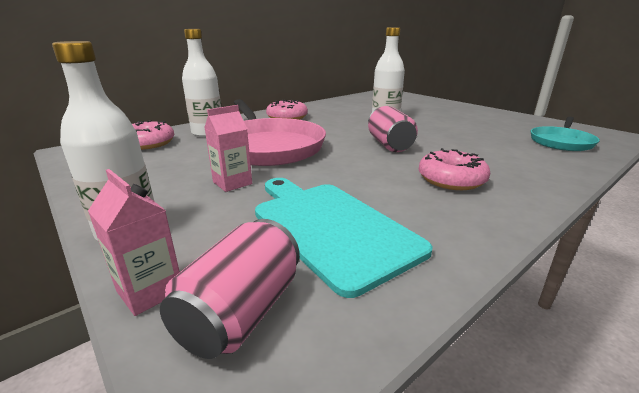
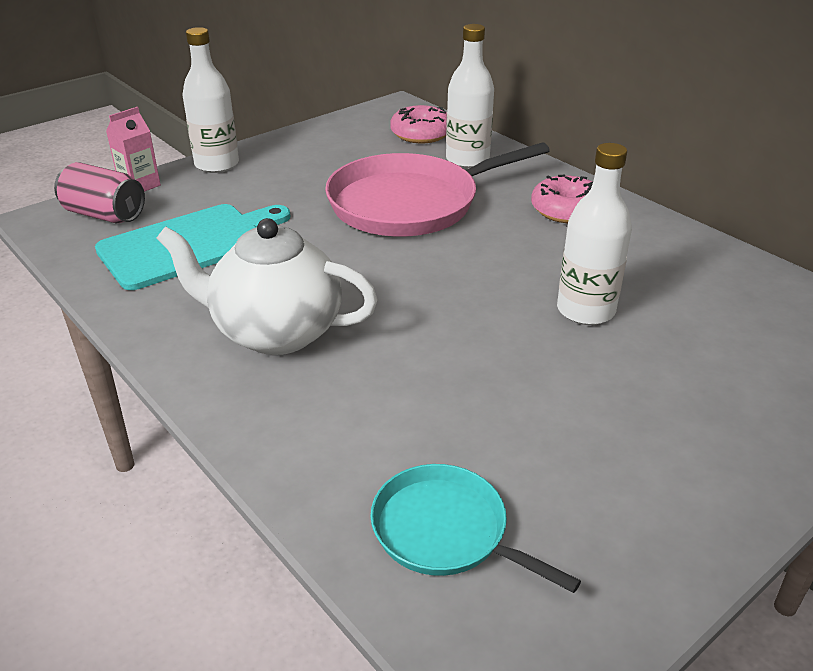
camera: 90 degrees right, 10 degrees up
pink carton [204,105,252,192] -> none
pink can [368,106,418,152] -> none
pink donut [419,148,490,190] -> white teapot [156,218,378,355]

